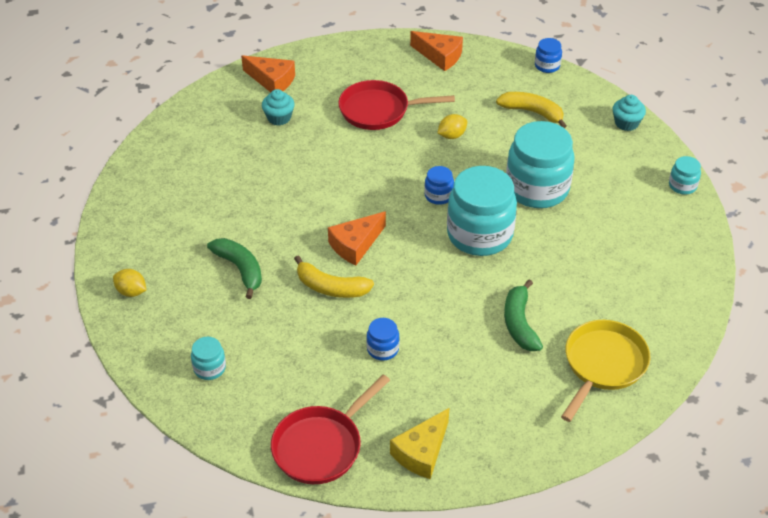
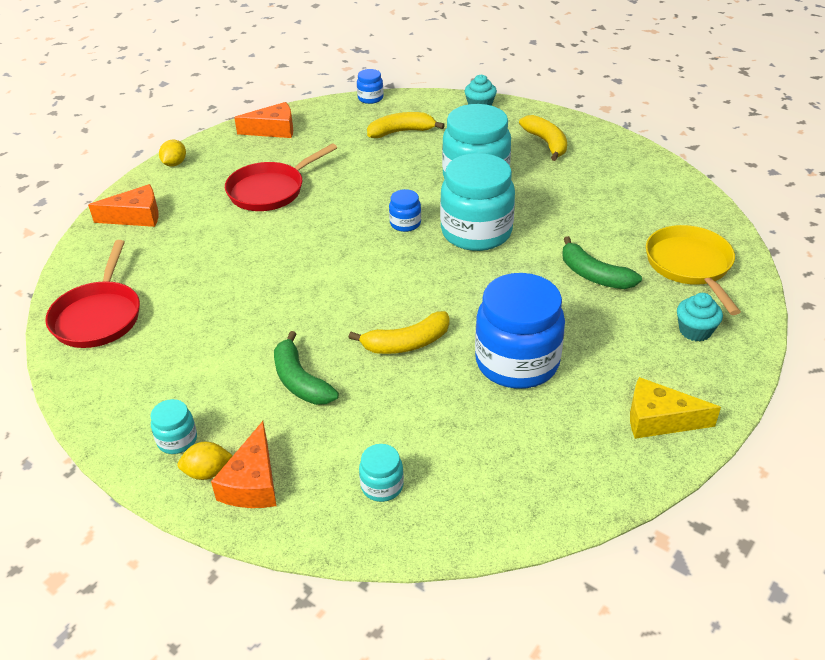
camera: 40 degrees left, 5 degrees down
green banana [207,238,262,299] -> green banana turned 135 degrees counterclockwise [274,331,339,405]
turquoise cupcake [262,89,295,126] -> turquoise cupcake moved to [677,293,723,341]
red pan [271,374,390,484] -> red pan moved to [45,240,140,348]
orange cheese [328,211,386,265] -> orange cheese moved to [211,421,277,508]
blue jar [366,318,400,361] -> blue jar [475,273,565,389], size x2.24
yellow cheese [390,408,449,479] -> yellow cheese turned 105 degrees clockwise [630,377,721,439]
yellow lemon [438,114,467,139] -> yellow lemon moved to [159,140,186,167]
turquoise jar [669,156,701,195] -> turquoise jar moved to [151,399,197,454]
none -> yellow banana [519,115,567,161]

